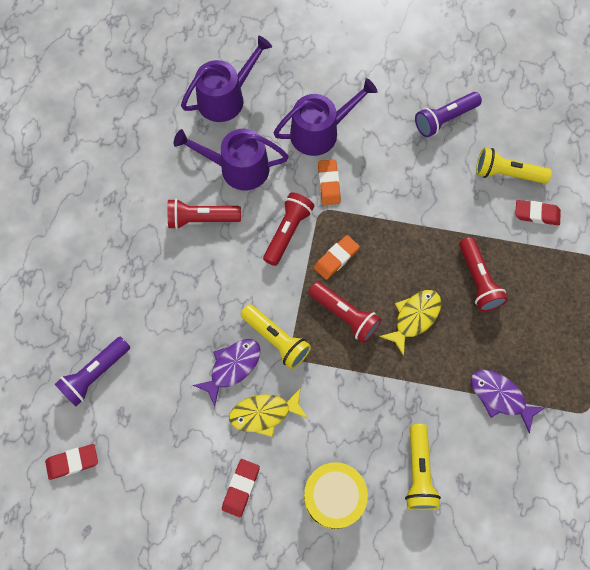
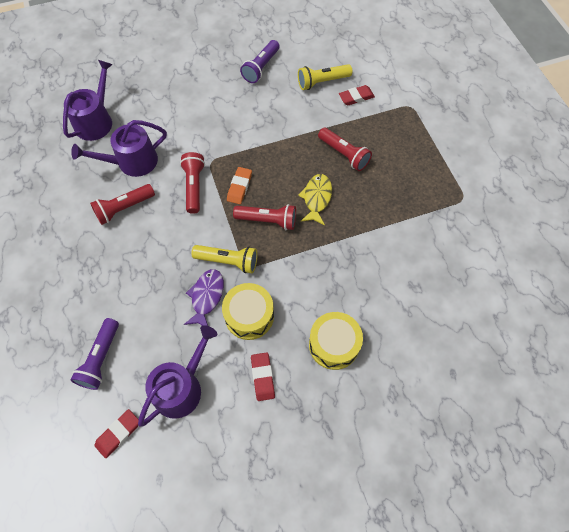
camera: 30 degrees left, 5 degrees down
yellow fish [229,387,308,437] -> yellow drum [222,283,274,340]
purple watering can [274,78,378,156] -> purple watering can moved to [138,325,218,427]
orange eraser [318,159,341,205] -> none
yellow flashlight [405,424,441,510] -> none
purple fish [471,370,546,433] -> none

